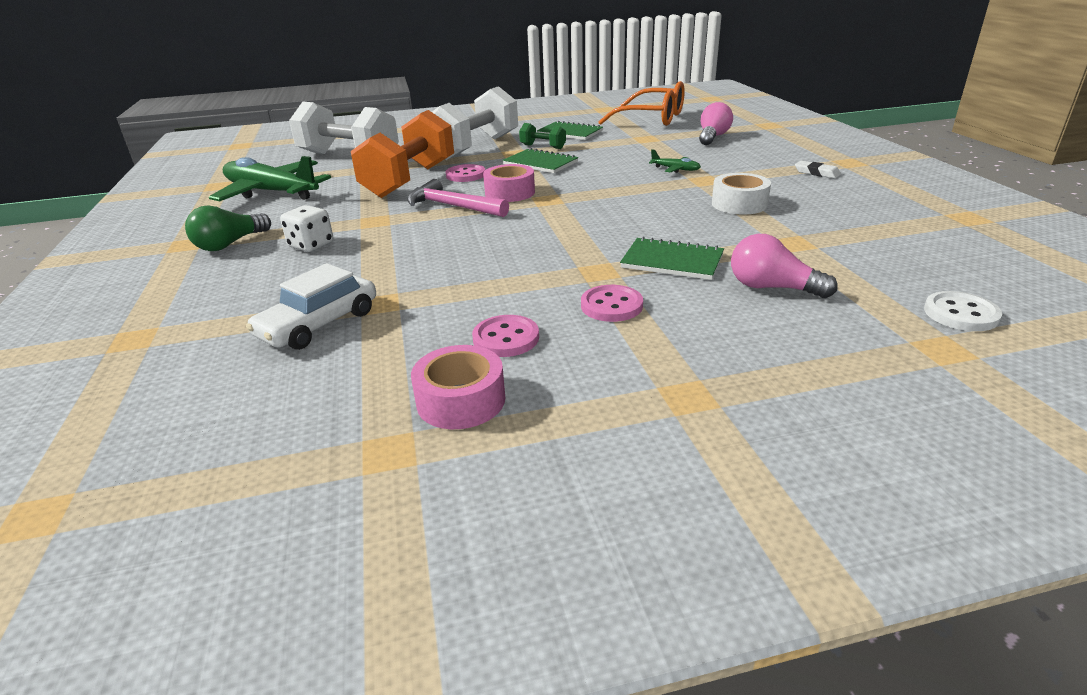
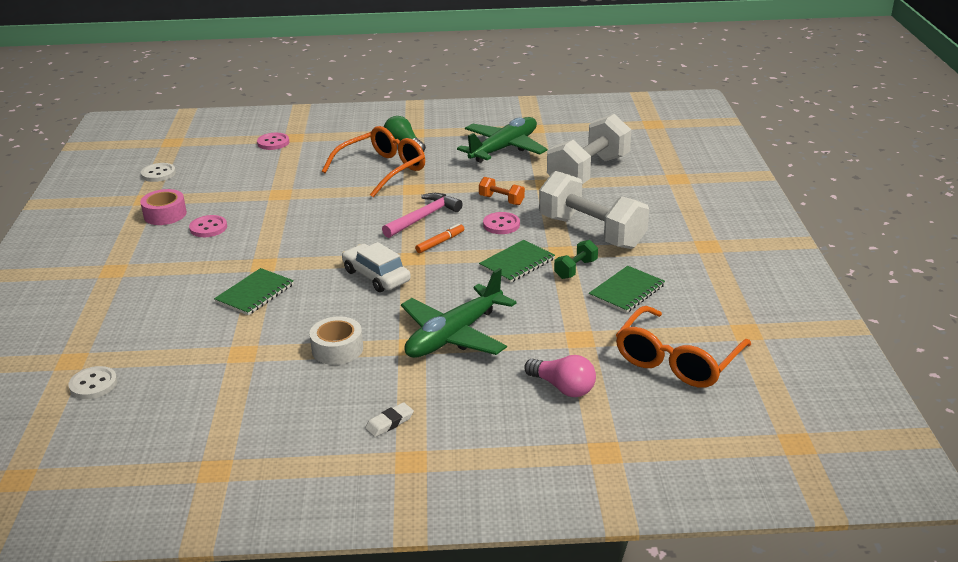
camera: 100 degrees right, 0 degrees up
white car [246,263,376,350] -> white car moved to [342,242,411,292]
white dice [280,205,333,252] -> orange glasses [322,126,425,197]
orange dumbbell [351,110,454,198] -> orange dumbbell [479,177,525,205], size x0.43
pink tape [483,164,535,202] -> orange marker [415,224,464,253]
pink button [581,285,643,322] -> pink button moved to [257,133,289,150]
green plane [649,149,701,173] -> green plane [401,268,517,358], size x2.46
pink light bulb [731,234,837,298] -> none
none -> white button [141,163,176,182]

